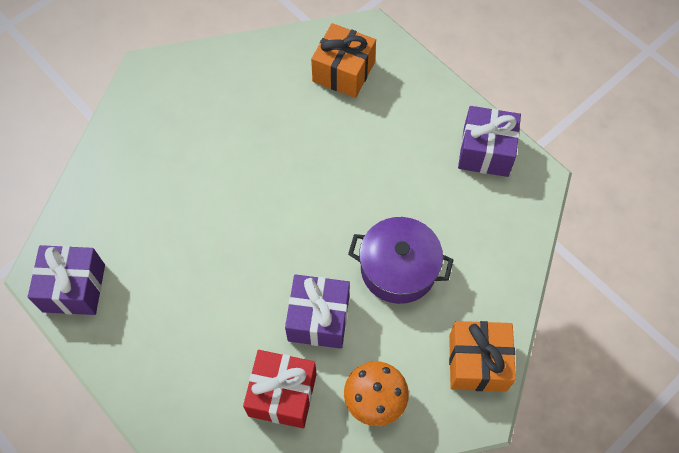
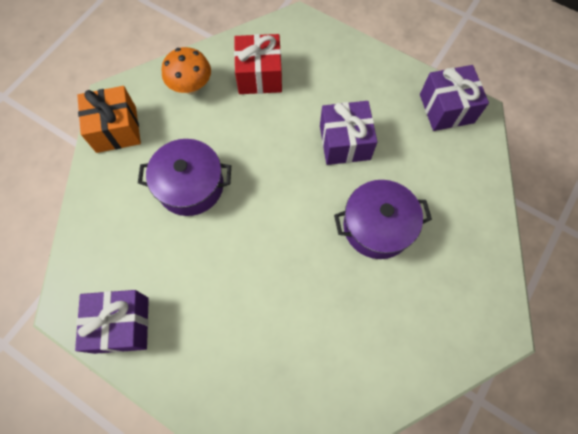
camera: 165 degrees right, 5 degrees up
purple gift [285,274,350,349] -> purple gift moved to [320,101,377,165]
orange gift [311,23,376,98] -> none
none -> purple pot [334,180,432,259]

